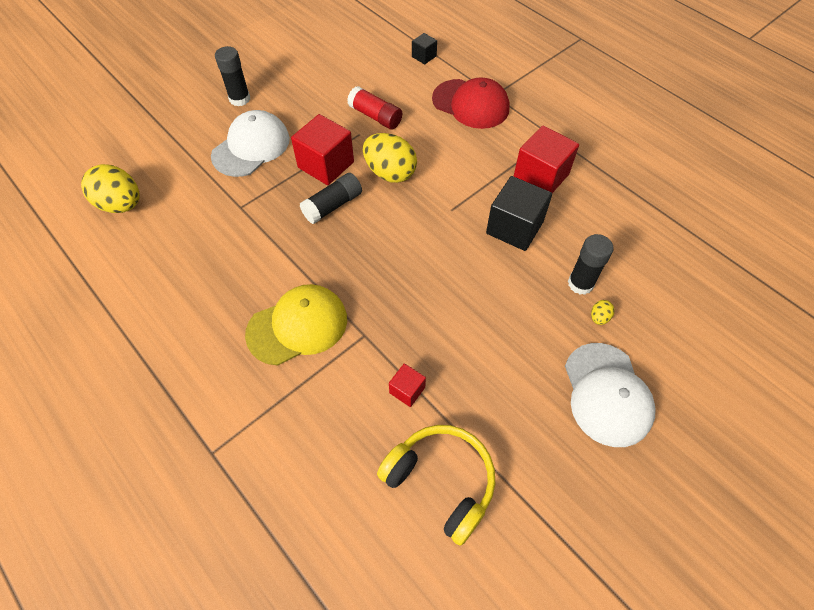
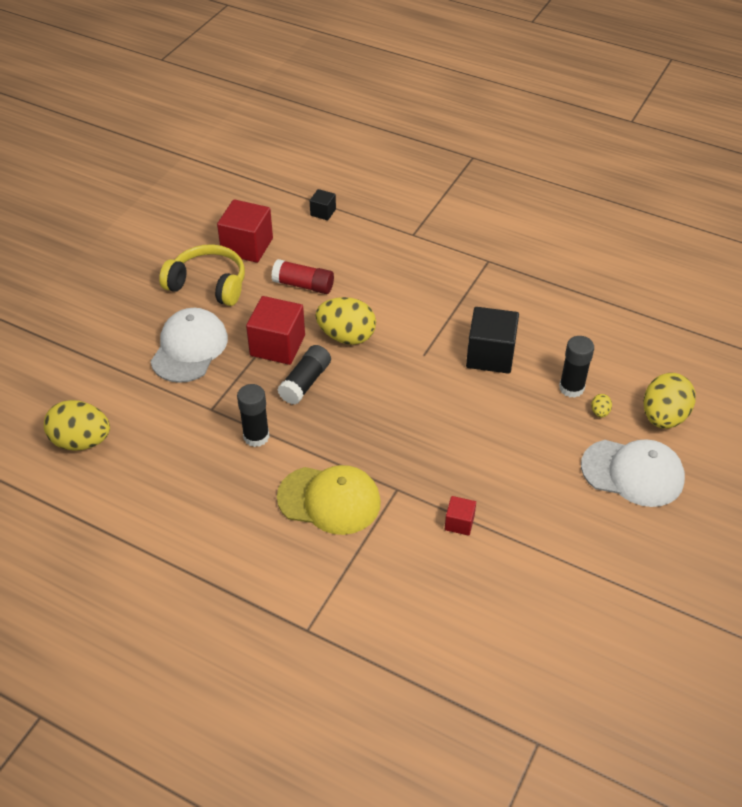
camera: 20 degrees left, 10 degrees down
black glue stick [215,46,250,106] -> black glue stick moved to [237,384,270,447]
yellow cap [245,284,347,366] -> yellow cap turned 60 degrees clockwise [277,465,381,535]
yellow headphones [377,425,495,546] -> yellow headphones moved to [159,244,245,306]
red cap [432,78,510,129] -> none
red cube [514,126,579,193] -> red cube moved to [217,199,273,263]
white cap [565,343,655,447] -> white cap turned 45 degrees counterclockwise [581,439,685,507]
none -> yellow egg [643,373,696,429]

